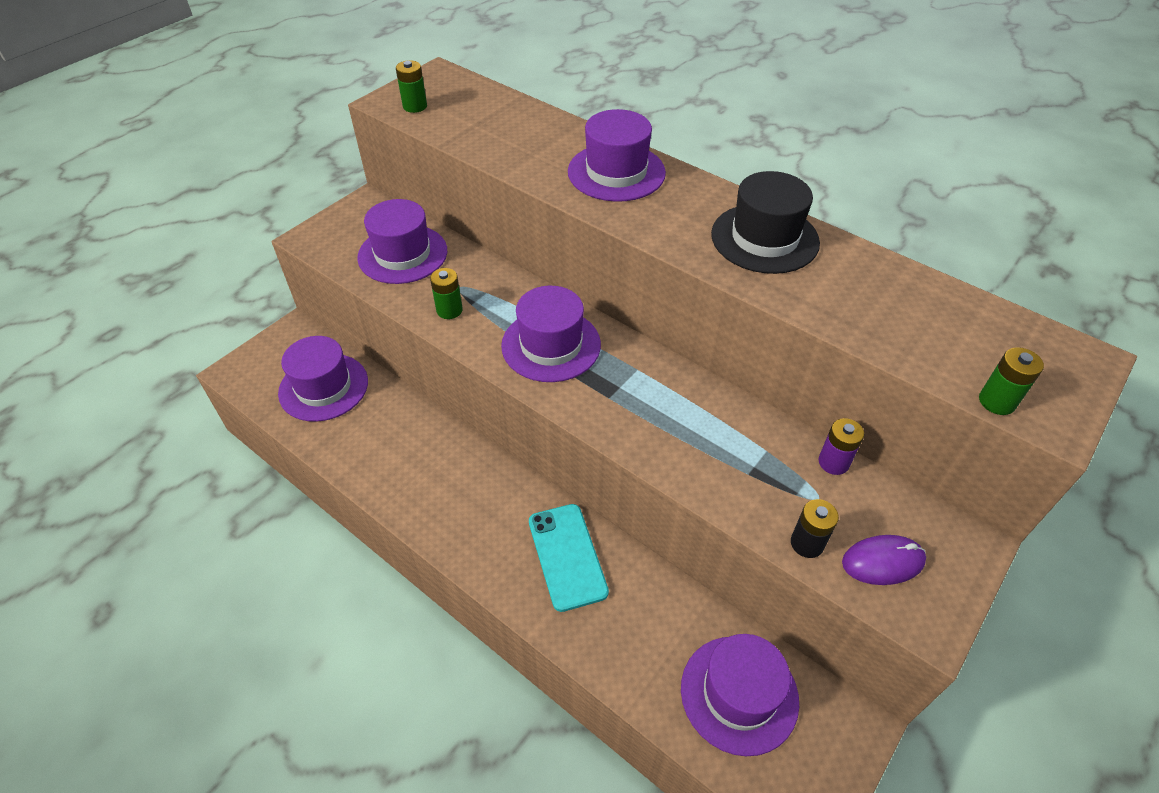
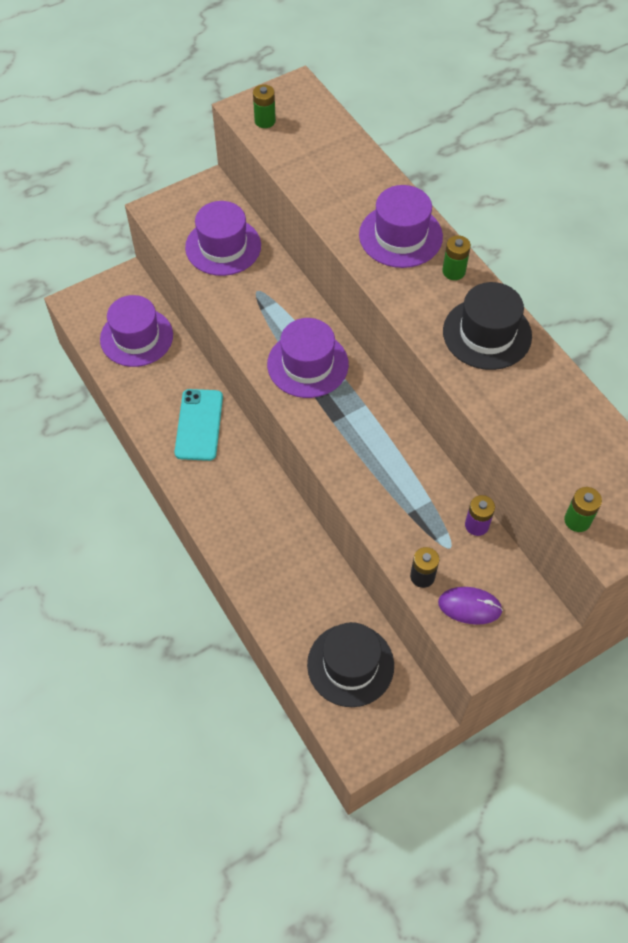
camera: 20 degrees right, 10 degrees up
green battery [430,268,462,319] -> green battery moved to [442,235,471,280]
turquoise phone [529,504,609,612] -> turquoise phone moved to [175,389,223,461]
purple hat [681,634,799,756] -> black hat [307,622,394,707]

